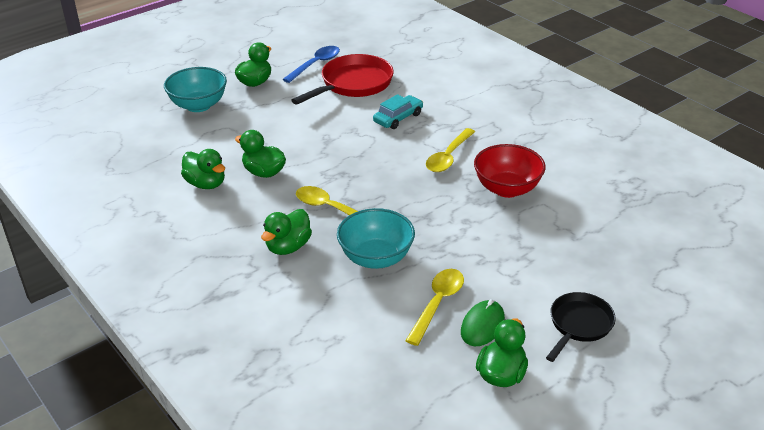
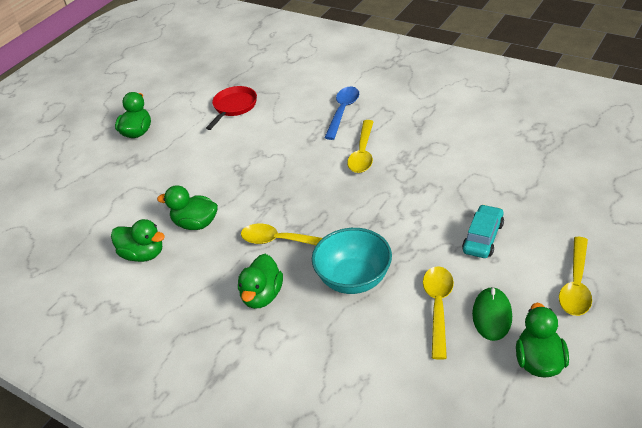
camera: 15 degrees left, 5 degrees up
turquoise bowl [164,67,227,112] -> none
blue spoon [283,46,340,83] -> blue spoon moved to [324,87,359,140]
red pan [292,54,394,105] -> red pan [206,86,257,130], size x0.63
turquoise car [373,94,423,129] -> turquoise car moved to [462,204,504,258]
red bowl [474,144,546,198] -> none
black pan [546,292,616,362] -> yellow spoon [559,237,592,316]

